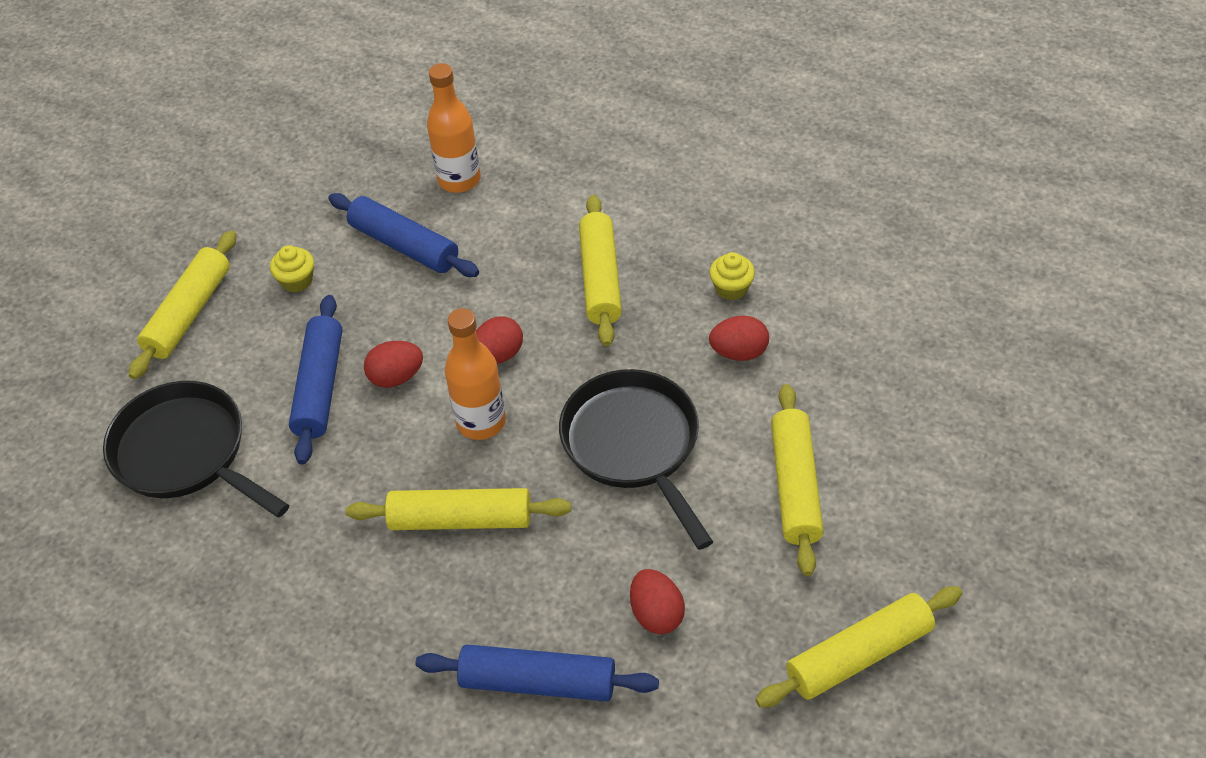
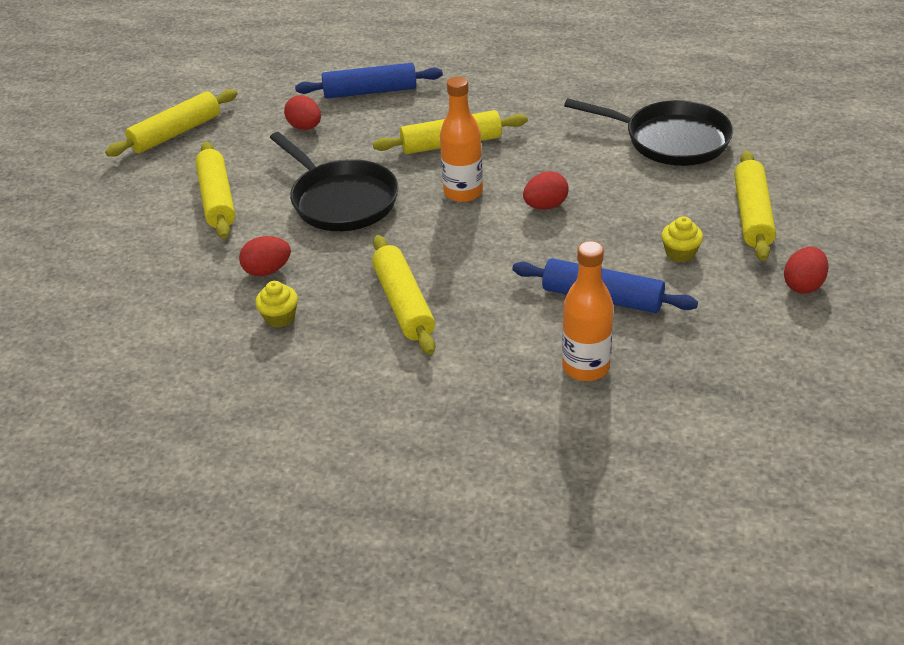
camera: 165 degrees right, 10 degrees down
blue rolling pin [289,295,342,465] -> none
red egg [476,316,523,364] -> red egg moved to [784,246,828,294]

